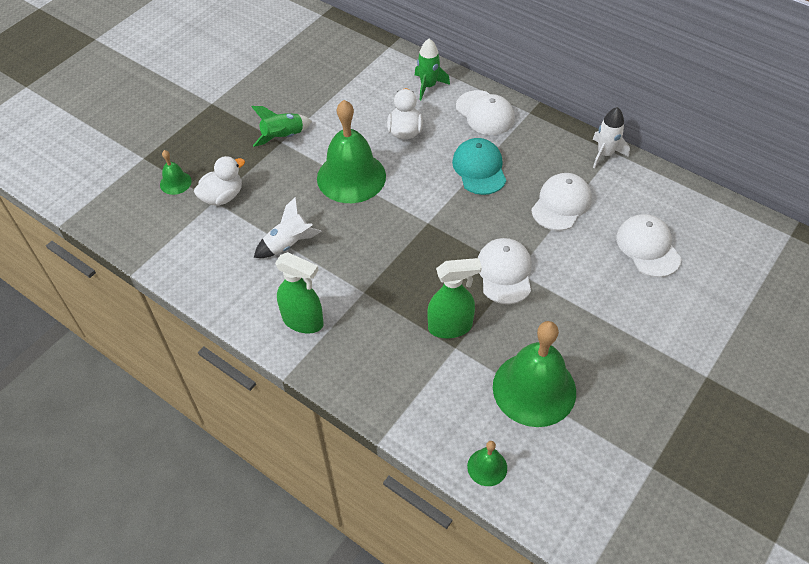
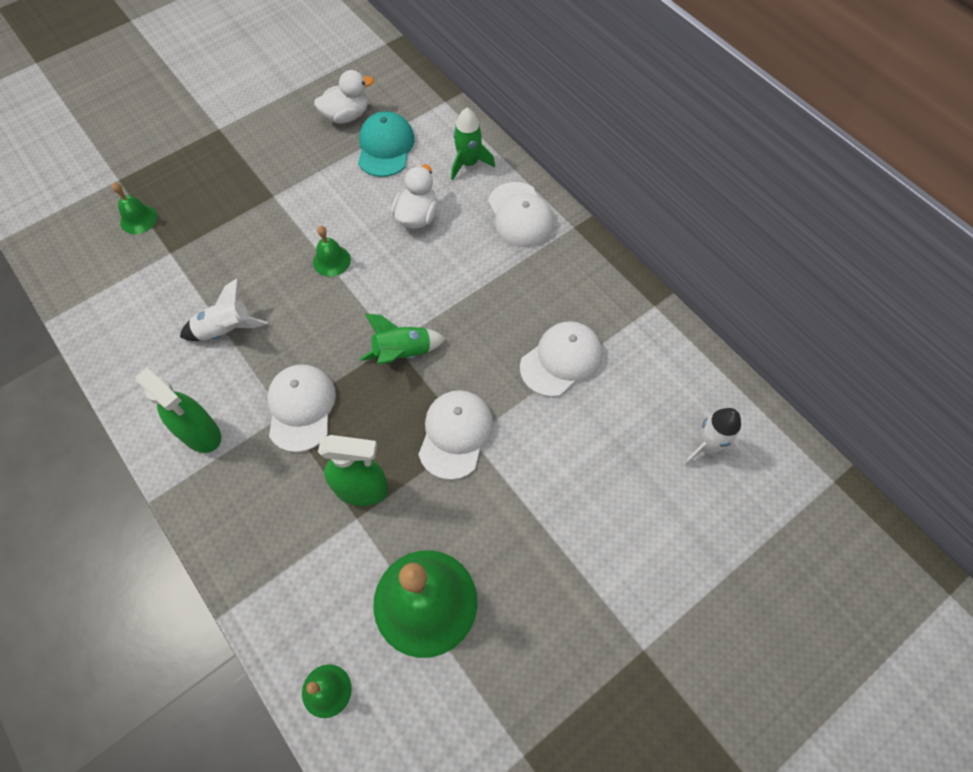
camera: 15 degrees right, 10 degrees up
white duck [194,156,245,206] -> white duck moved to [314,70,374,124]
green rocket [251,106,312,147] -> green rocket moved to [360,314,446,365]
green bell [317,100,386,203] -> green bell [313,226,351,277], size x0.45
turquoise cap [452,138,506,195] -> turquoise cap moved to [358,111,415,177]
white rocket [593,107,630,169] -> white rocket moved to [683,408,742,466]
white cap [616,214,681,277] -> white cap moved to [267,364,336,452]

